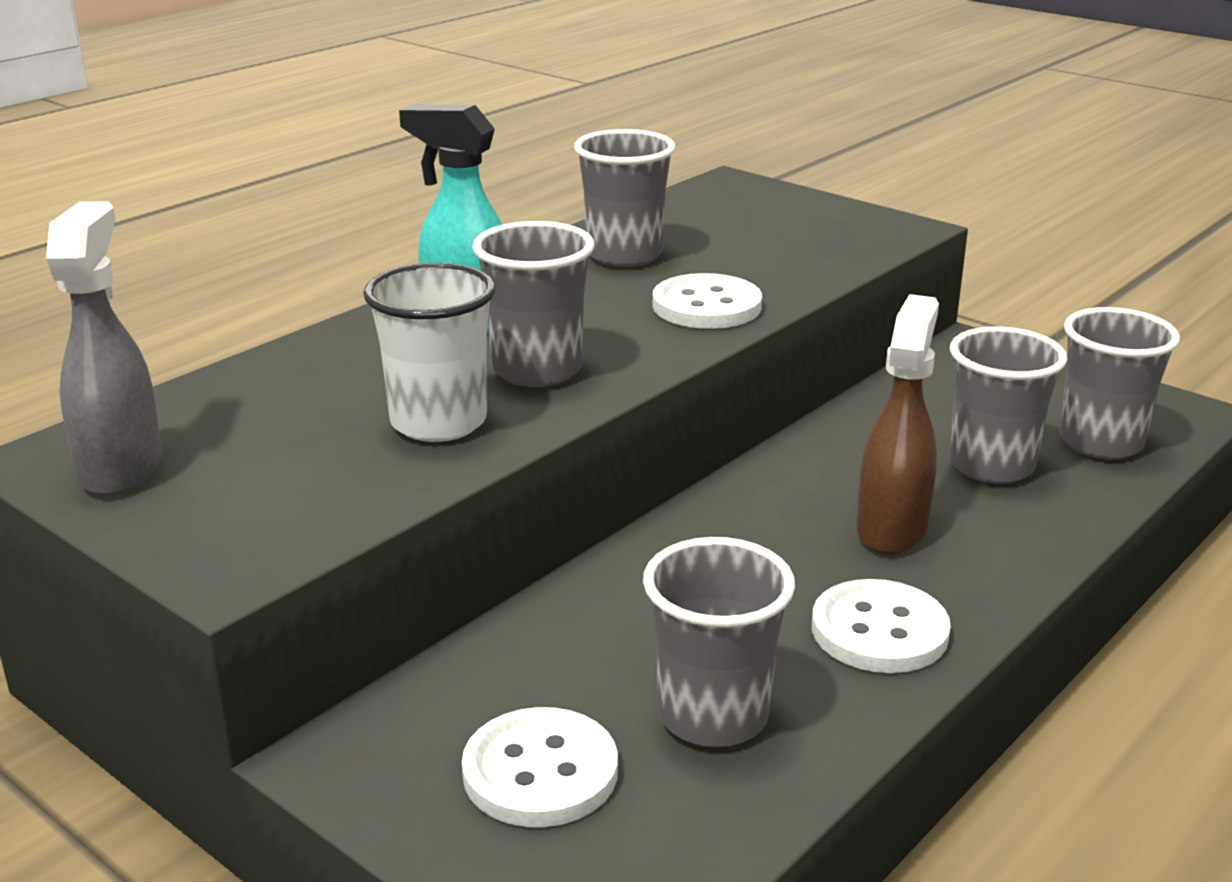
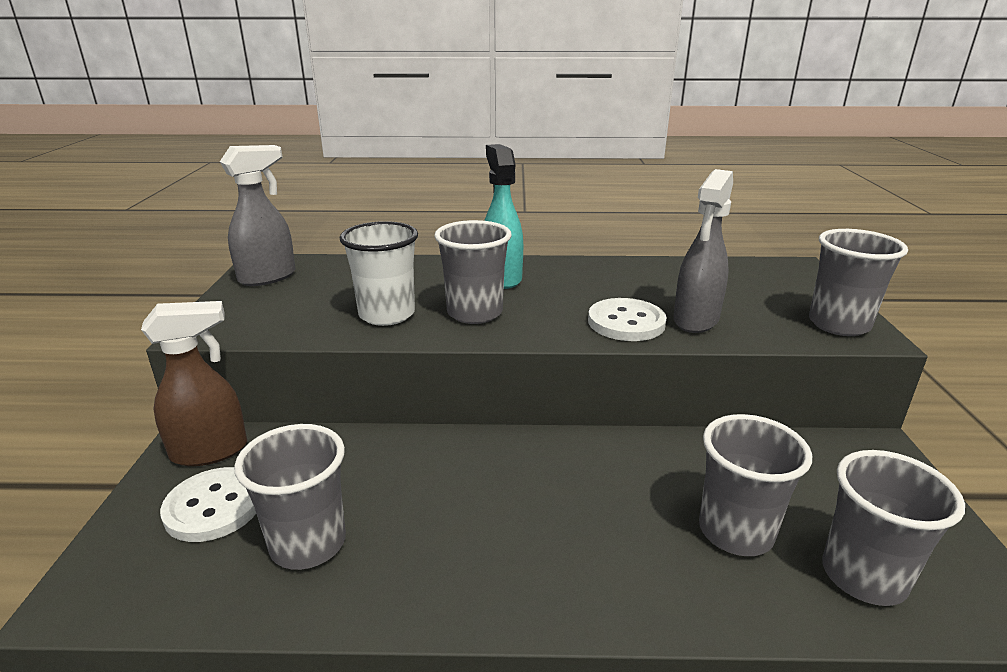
camera: 50 degrees right, 0 degrees up
grey cup [574,129,676,267] -> grey cup moved to [809,229,908,336]
white button [812,579,951,673] -> none
brown spray bottle [857,294,939,555] -> brown spray bottle moved to [141,301,247,466]
none -> grey spray bottle [673,169,733,333]

